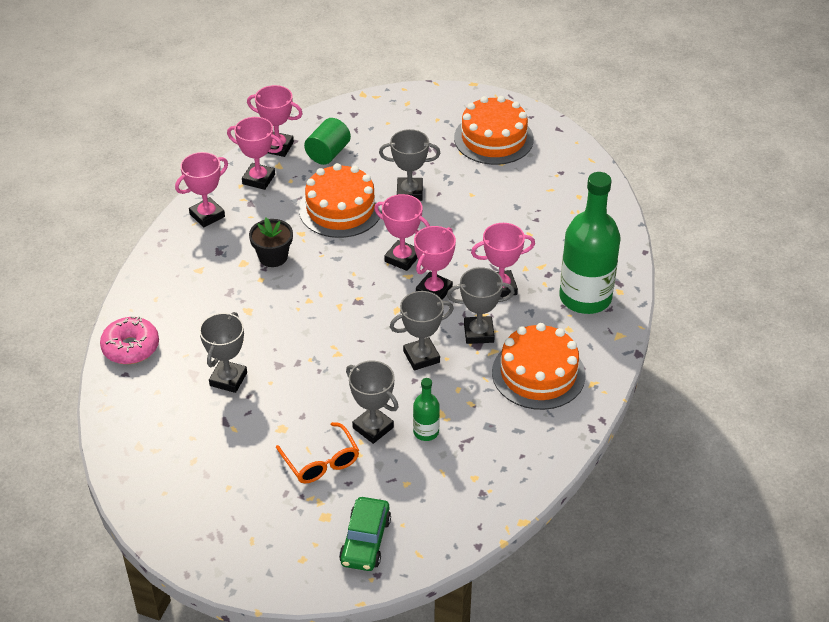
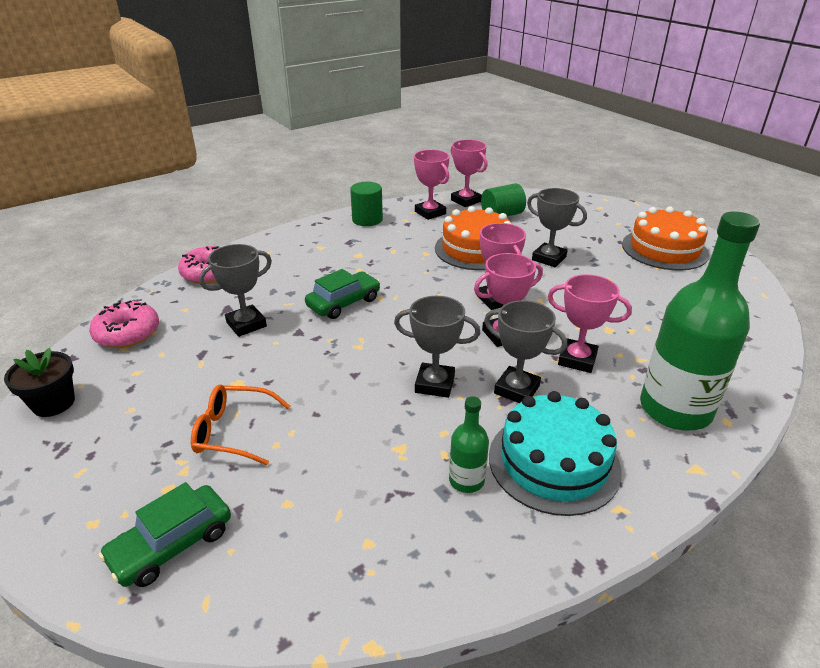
camera: 35 degrees right, 10 degrees down
pink trophy [175,152,228,227] -> green cylinder [350,182,383,226]
black flower pot [249,218,293,267] -> black flower pot moved to [4,348,75,417]
orange glasses [276,422,359,483] -> orange glasses turned 90 degrees clockwise [191,384,290,465]
grey trophy [346,361,399,444] -> none
green bottle [413,378,440,441] -> green bottle moved to [449,396,489,493]
orange cake [492,323,585,410] -> turquoise cake [489,391,622,516]
none -> pink donut [89,300,159,348]
none -> green car [305,269,380,319]

